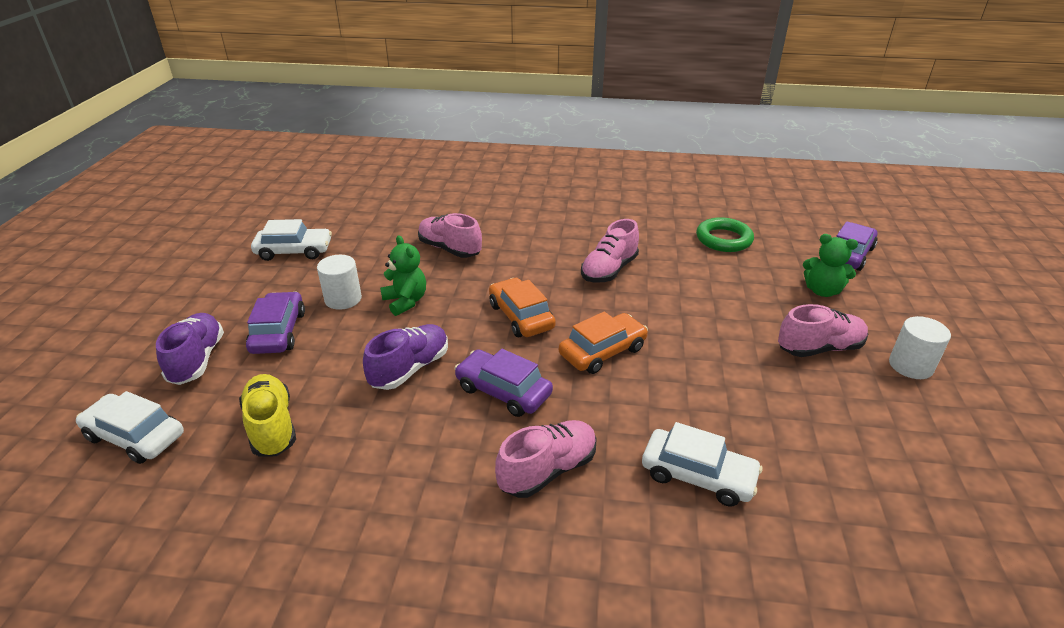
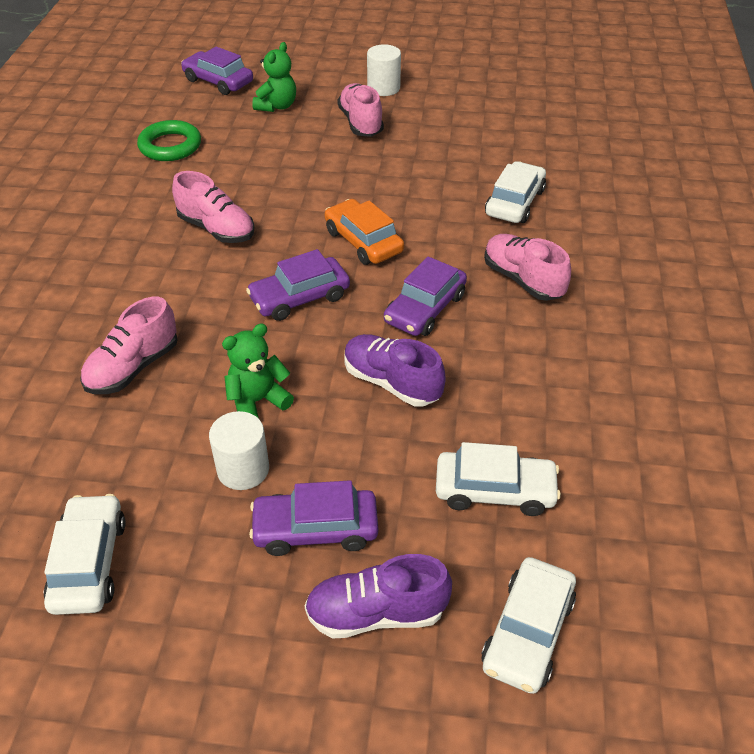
camera: 90 degrees left, 10 degrees up
yellow shoe [239,374,296,456] -> white car [436,442,561,516]
orange car [489,278,556,337] -> purple car [246,249,350,321]

